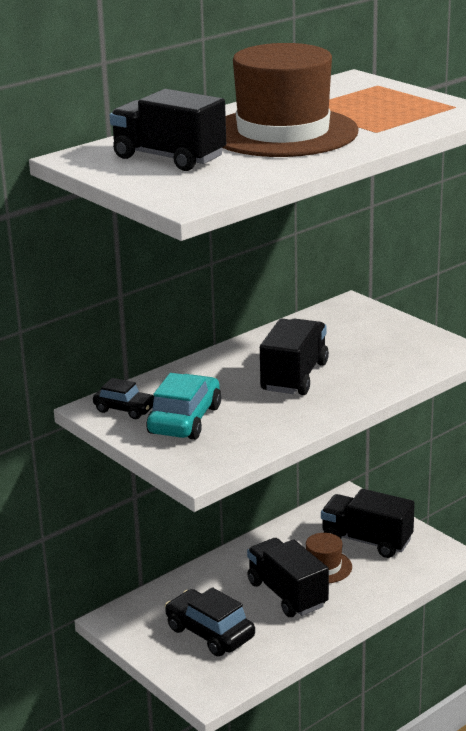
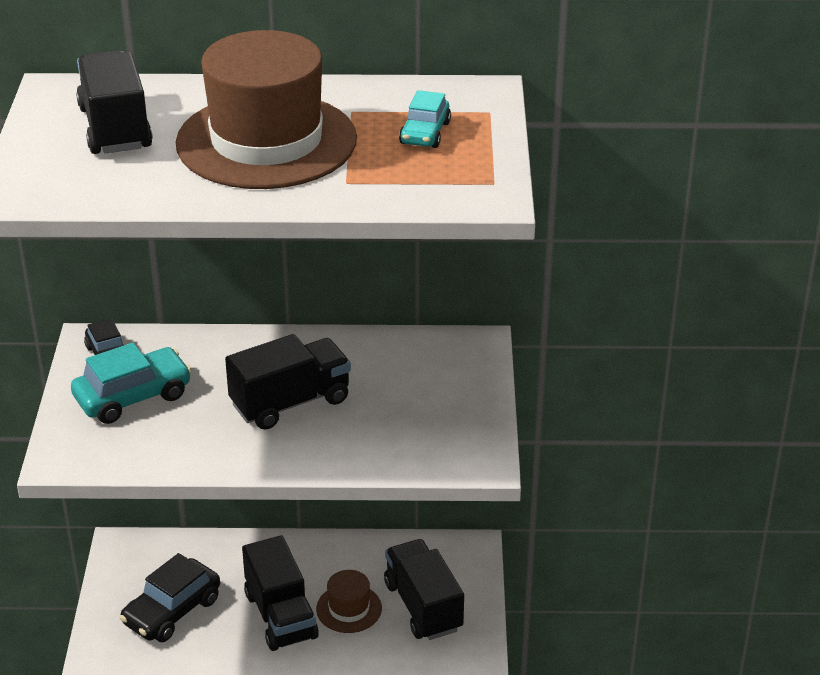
camera: 40 degrees right, 10 degrees up
black car [165,587,255,656] -> black car turned 135 degrees counterclockwise [120,553,220,642]
black truck [247,538,329,617] -> black truck turned 150 degrees clockwise [242,535,319,651]
none -> turquoise car [399,90,451,148]

